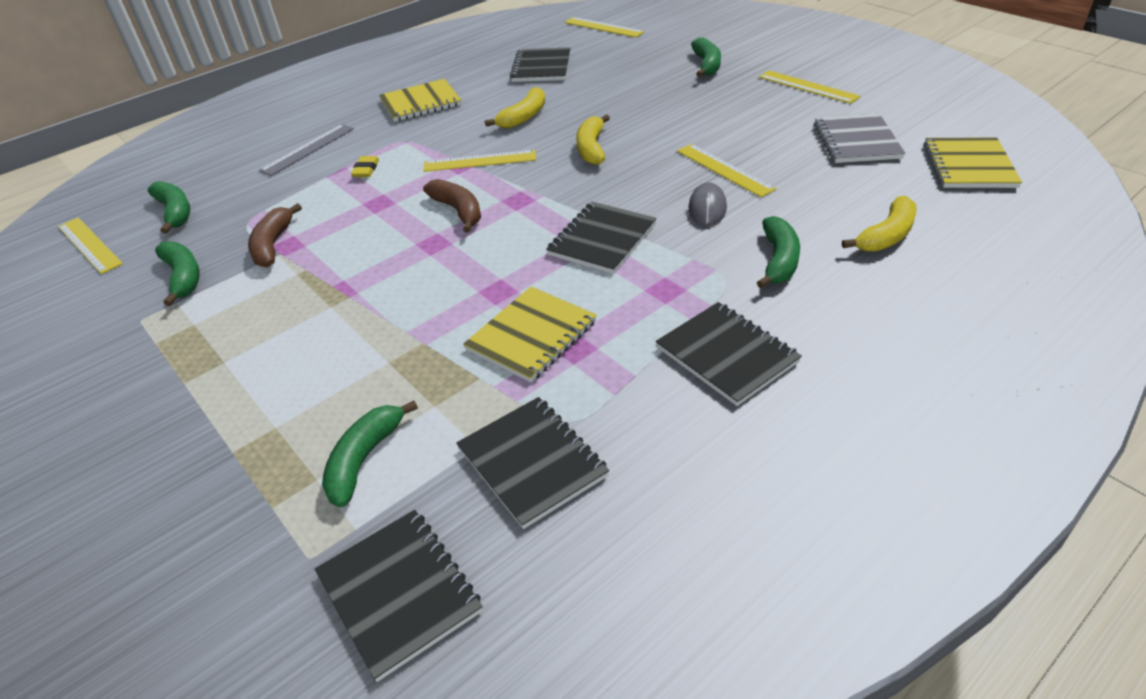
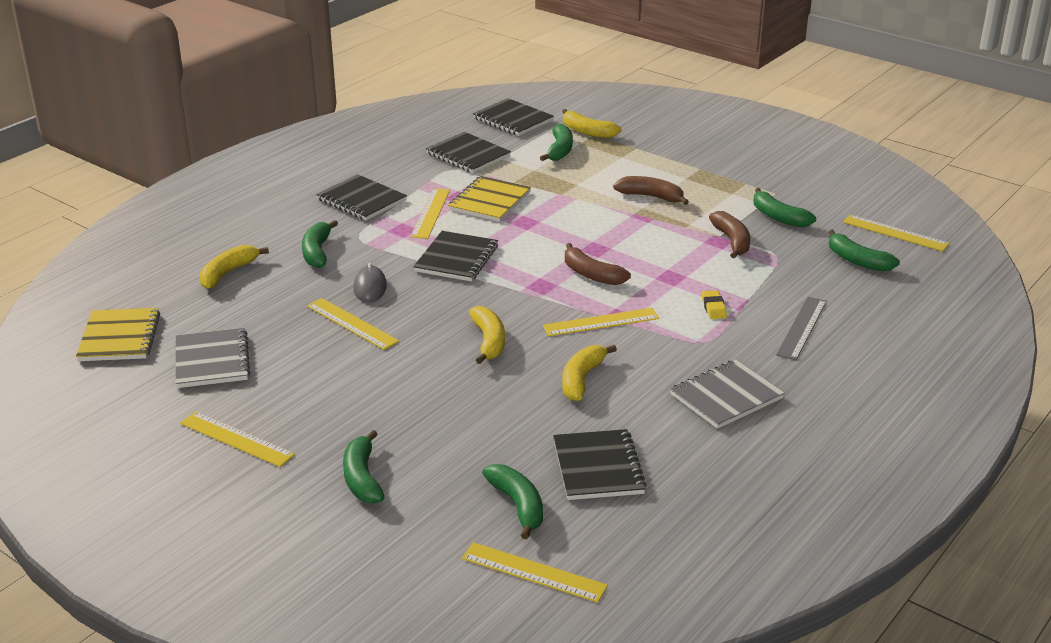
camera: 165 degrees right, 10 degrees down
yellow notebook [379,79,461,122] -> grey notebook [670,359,784,429]
none -> yellow ruler [410,188,450,239]
none -> green banana [482,464,543,539]
none -> yellow banana [562,109,622,138]
none -> brown banana [613,176,689,205]

